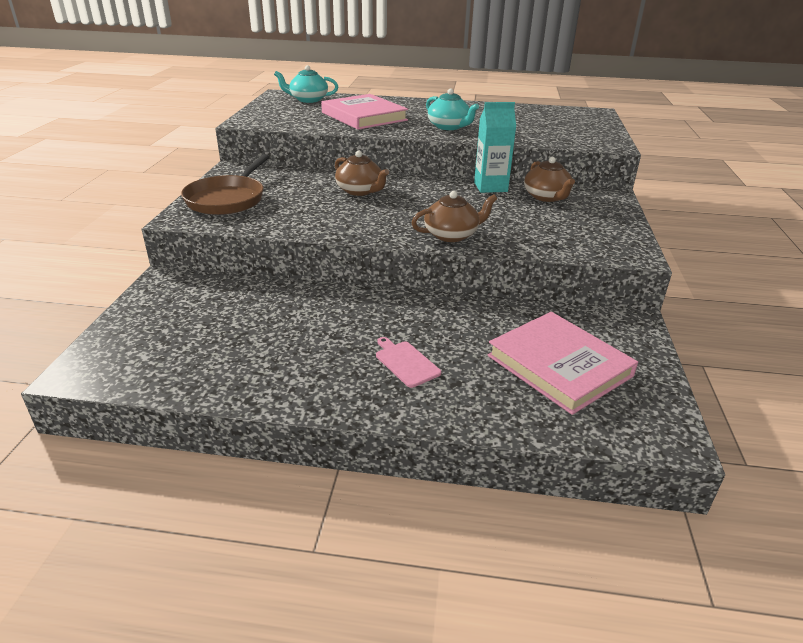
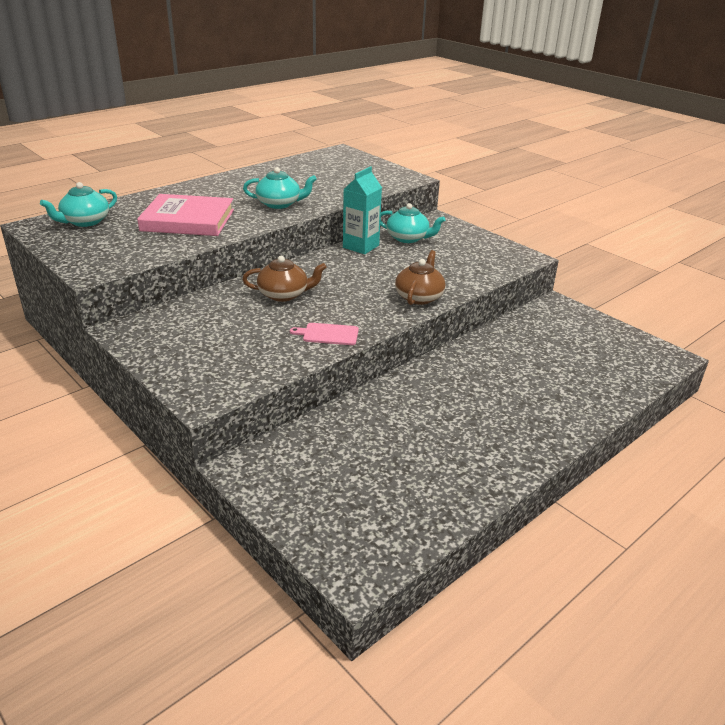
camera: 50 degrees left, 0 degrees up
brown pan [181,154,269,215] -> none
pink cutting board [376,337,441,388] -> pink cutting board moved to [290,323,359,345]
pink book [487,312,638,415] -> none
brown teapot [524,157,575,202] -> turquoise teapot [380,203,445,243]

